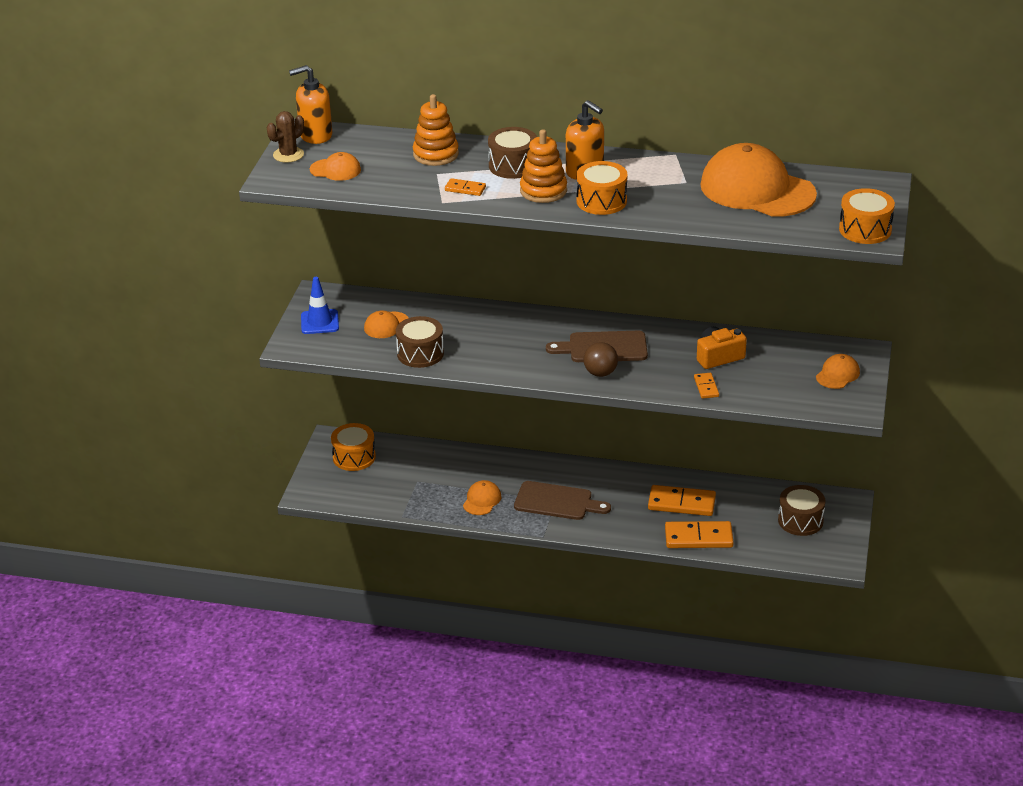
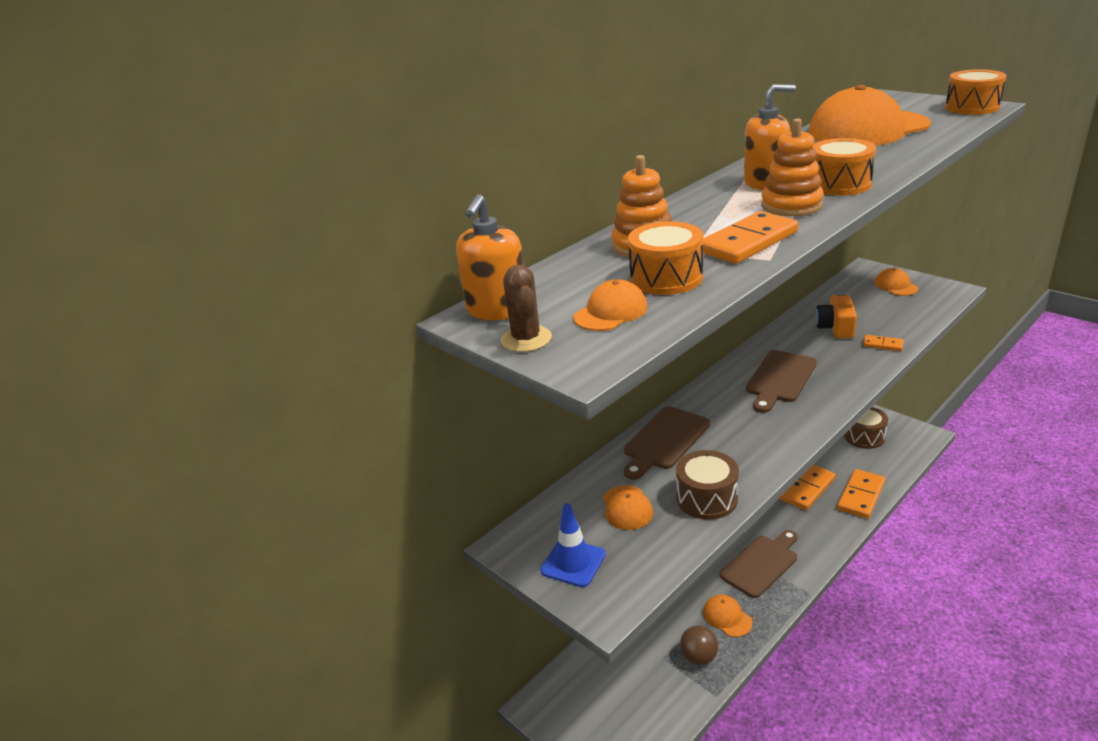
camera: 55 degrees left, 5 degrees down
orange drum [331,423,376,471] -> orange drum moved to [628,221,703,295]
orange domino [445,178,486,196] -> orange domino [702,211,798,264], size x1.92
brown drum [488,127,537,179] -> none
brown ball [584,342,618,377] -> brown ball moved to [680,625,718,665]
none -> brown cutting board [624,406,710,480]

